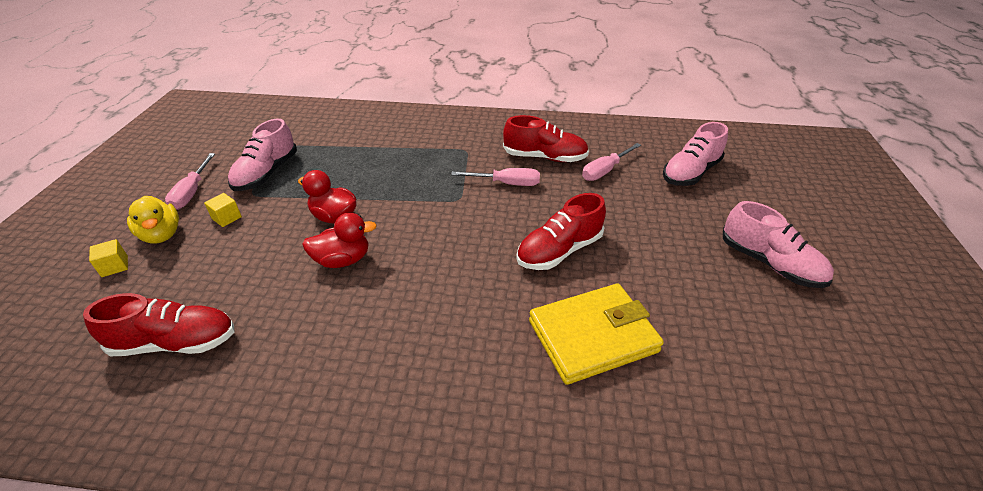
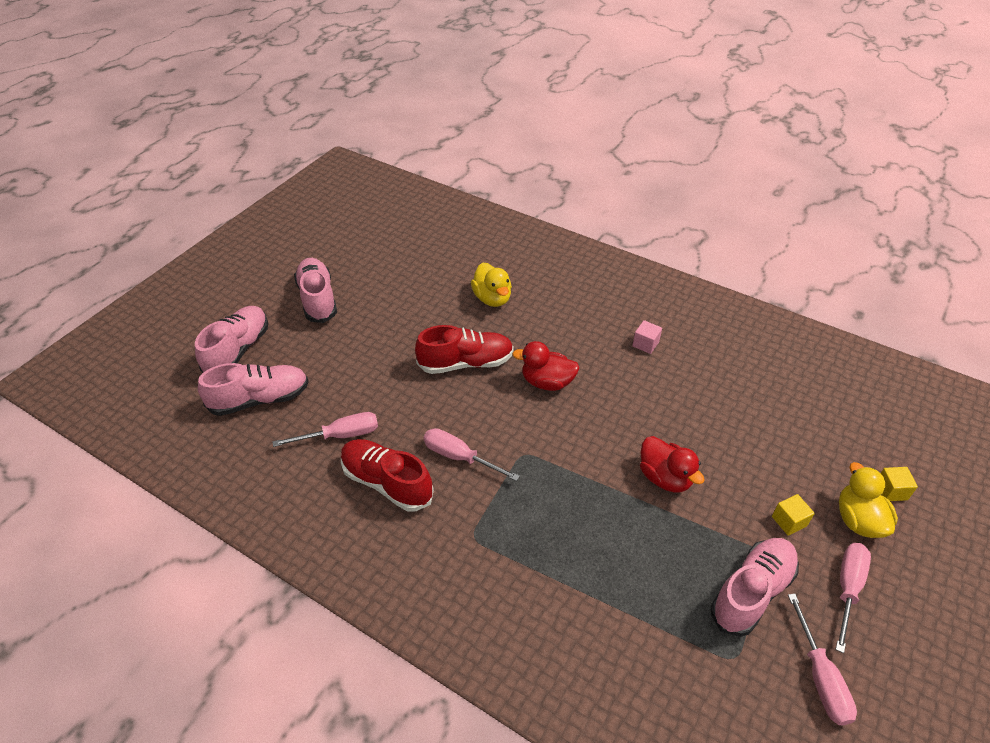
camera: 155 degrees left, 5 degrees up
red shoe [83,293,235,356] -> none
red duck [302,213,377,268] -> red duck moved to [512,341,580,391]
yellow wallet [529,283,664,385] -> yellow duck [471,262,512,307]
none -> pink shoe [195,306,268,373]
none -> pink cube [632,320,662,354]
none -> pink screwdriver [788,594,857,725]

